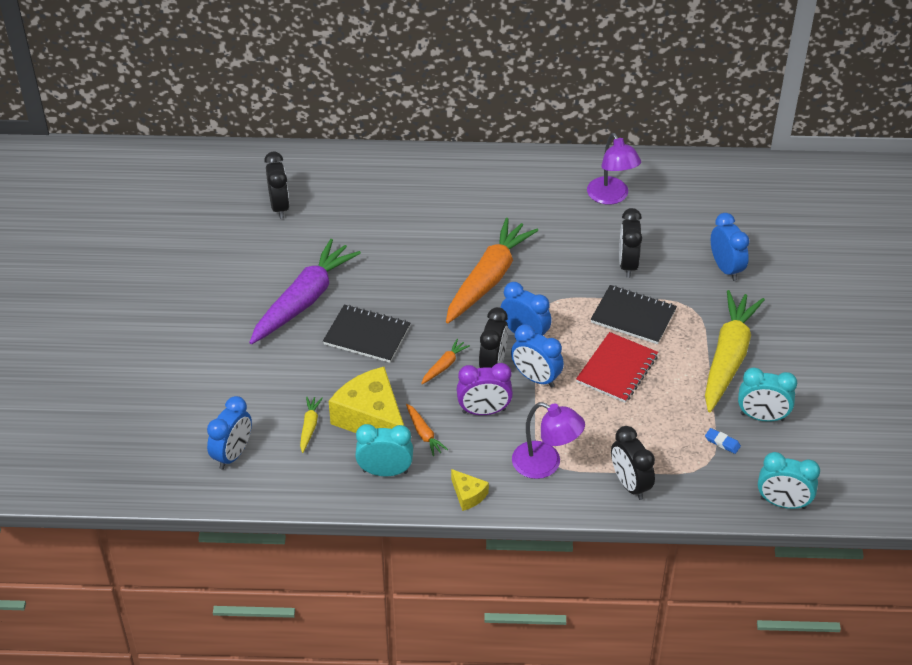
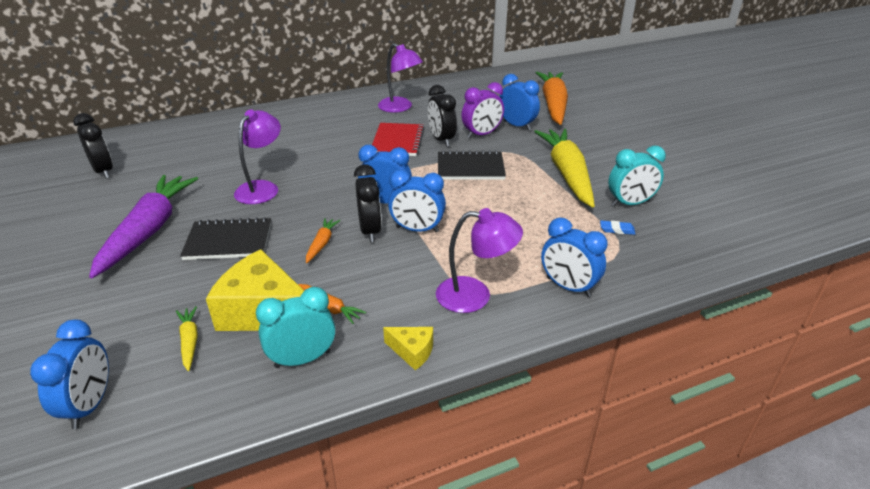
camera: 25 degrees left, 10 degrees down
orange carrot [446,218,538,324] -> orange carrot moved to [536,72,568,125]
purple clock [457,363,513,415] -> purple clock moved to [462,82,504,138]
red notebook [576,332,658,403] -> red notebook moved to [372,123,425,156]
black clock [611,426,655,500] -> blue clock [541,218,608,297]
turquoise clock [758,452,820,509] -> none
none -> purple lamp [234,109,281,204]

